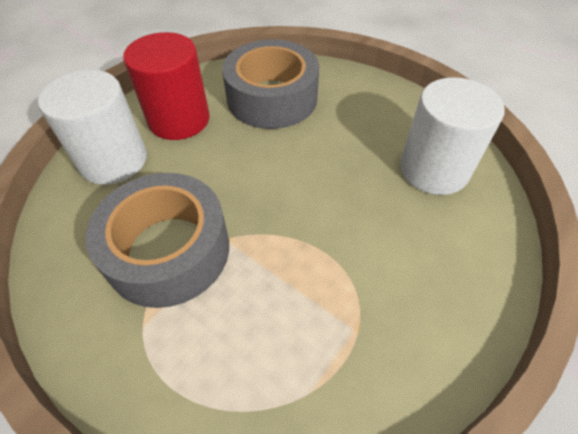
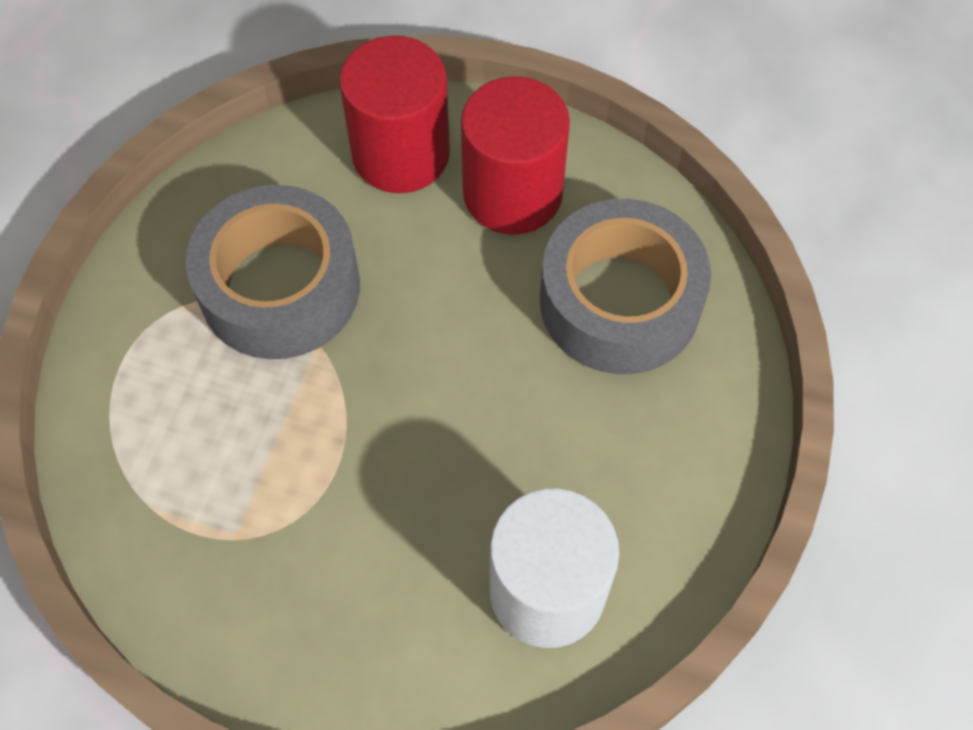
camera: 70 degrees right, 10 degrees up
white cylinder [38,70,147,185] -> red cylinder [339,36,450,193]

